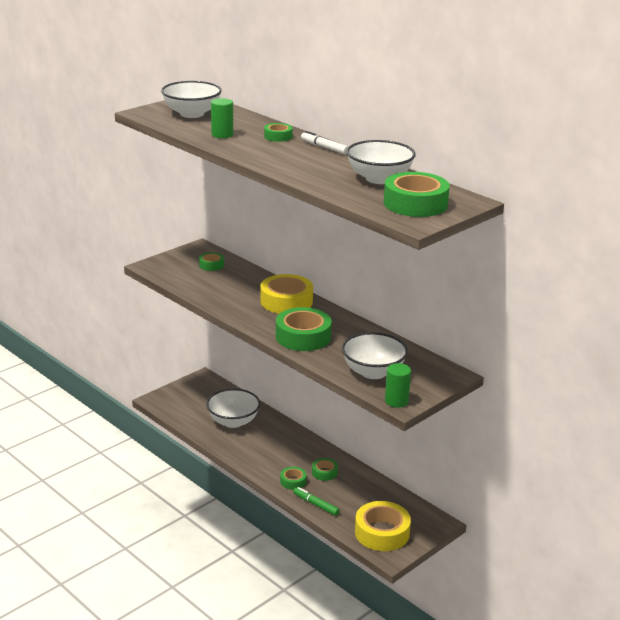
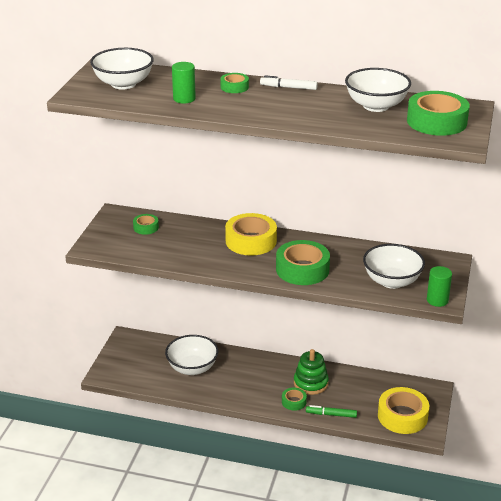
camera: 30 degrees left, 5 degrees up
green tape [312,458,338,481] -> green stacking toy [294,349,329,395]

